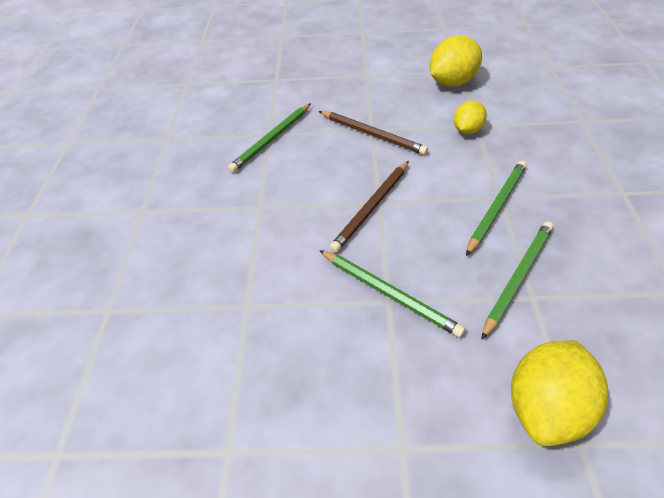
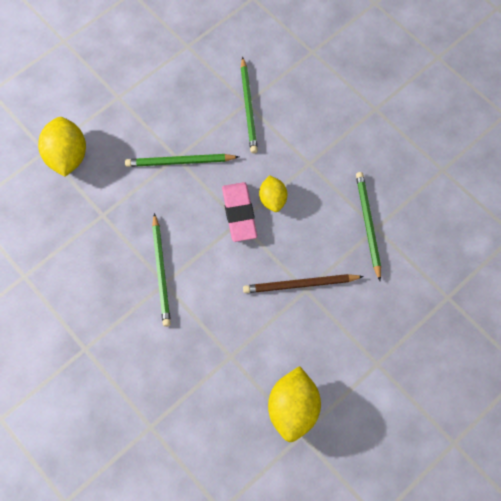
camera: 135 degrees right, 20 degrees up
brown pencil [329,161,409,253] -> pink eraser [222,182,257,242]
yellow lemon [454,101,487,134] -> yellow lemon moved to [259,175,287,212]
green pencil [481,221,553,340] -> green pencil moved to [241,56,258,153]

